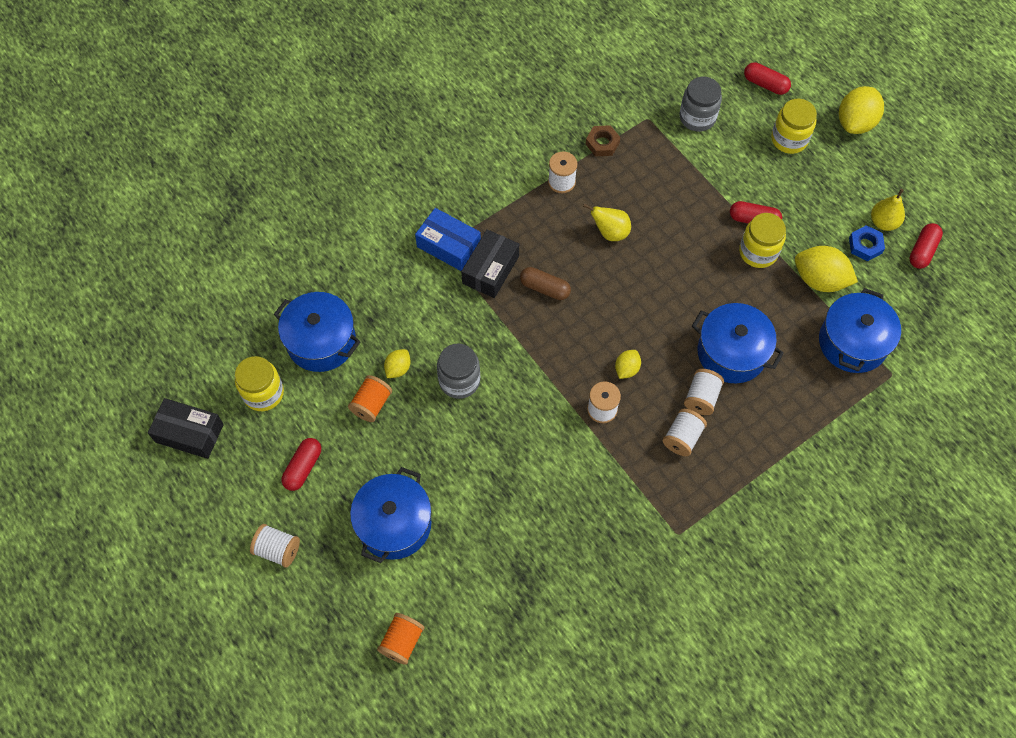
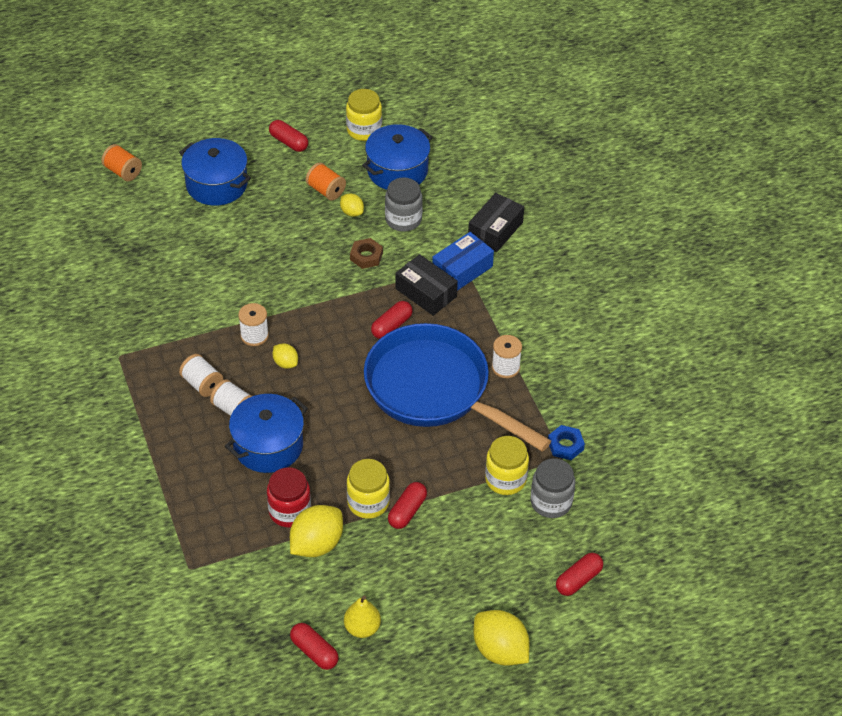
camera: 105 degrees right, 15 degrees down
black box [148,398,224,459] -> black box moved to [468,193,524,252]
white spool [250,524,300,567] -> none
grey jar [437,343,480,399] -> grey jar moved to [385,177,423,232]
brown capsule [520,267,571,300] -> red capsule [371,301,413,339]
yellow pear [583,204,631,241] -> blue pan [364,323,551,452]
brown nut [586,125,620,156] -> brown nut moved to [350,238,383,269]
yellow jar [771,99,817,154] -> yellow jar moved to [485,436,529,495]
blue pot [819,288,901,373] -> none
blue nut [849,225,885,261] -> blue nut moved to [548,425,585,460]
none -> red jar [267,467,311,528]

